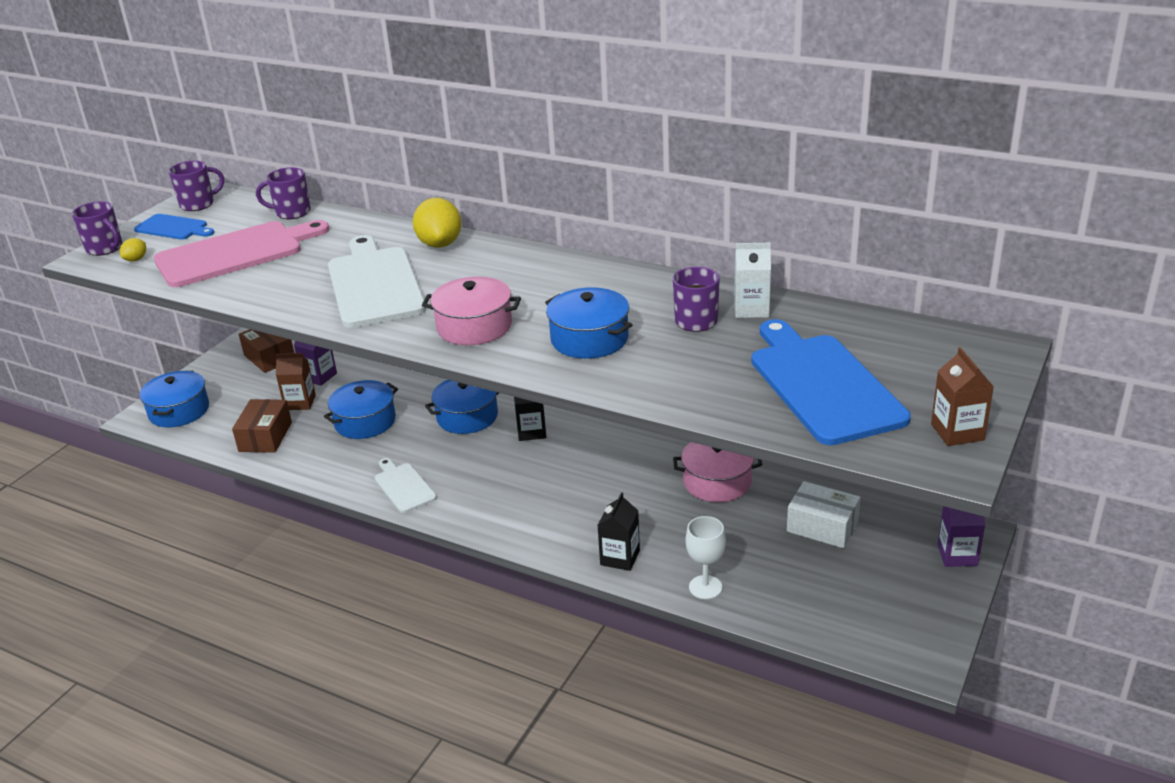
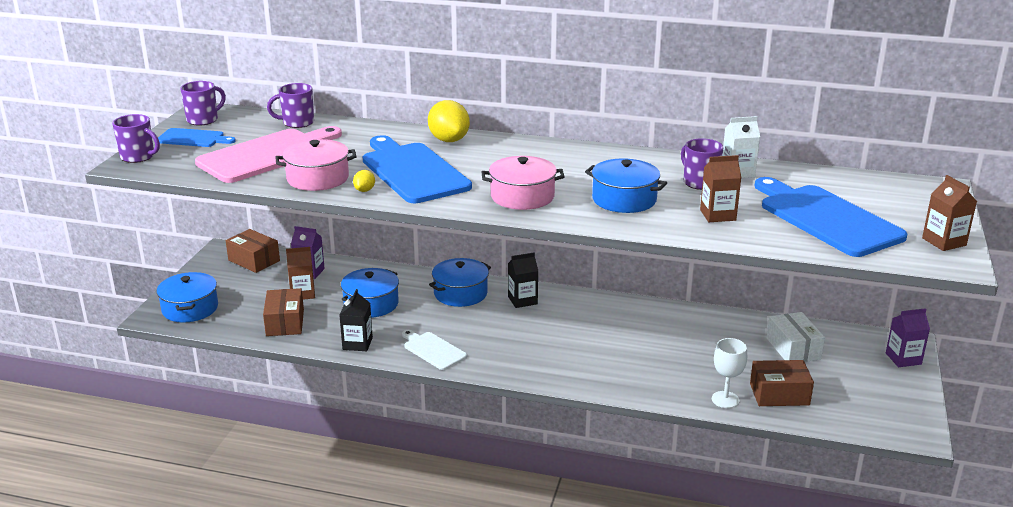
camera: 15 degrees left, 5 degrees down
yellow lemon [120,238,146,261] -> yellow lemon moved to [353,170,375,192]
white cutting board [328,235,426,328] -> blue cutting board [363,135,472,203]
black carton [597,492,640,571] -> black carton moved to [339,289,373,351]
pink pot [673,442,762,502] -> pink pot moved to [275,139,357,191]
white box [787,481,861,548] -> white box turned 60 degrees clockwise [766,312,825,362]
none -> brown carton [700,155,741,222]
none -> brown box [750,360,814,406]

